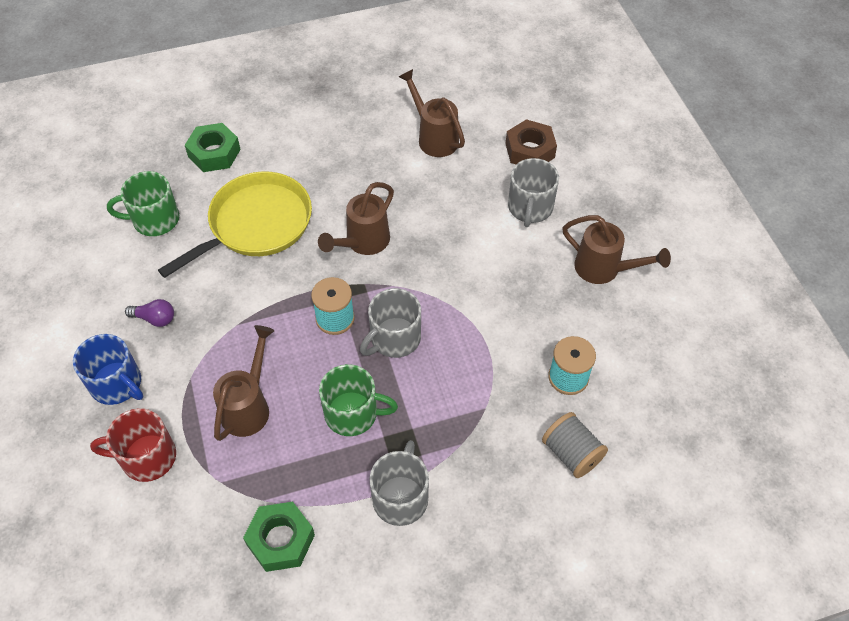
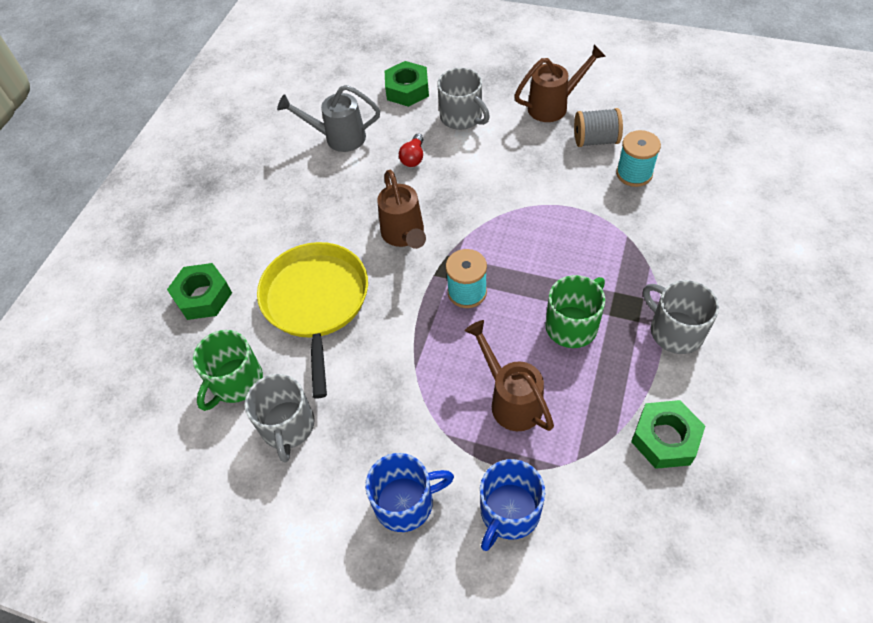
camera: 50 degrees left, 0 degrees up
red mug [90,408,176,482] -> blue mug [480,459,545,551]
purple light bulb [125,299,174,327] -> none
grey mug [360,288,421,358] -> grey mug moved to [245,374,314,463]
brown watering can [399,69,465,157] -> grey watering can [277,85,380,152]
brown nut [506,119,557,164] -> green nut [385,61,429,107]
grey spool [542,412,608,478] -> grey spool moved to [574,108,623,147]
none -> red light bulb [399,134,423,167]

